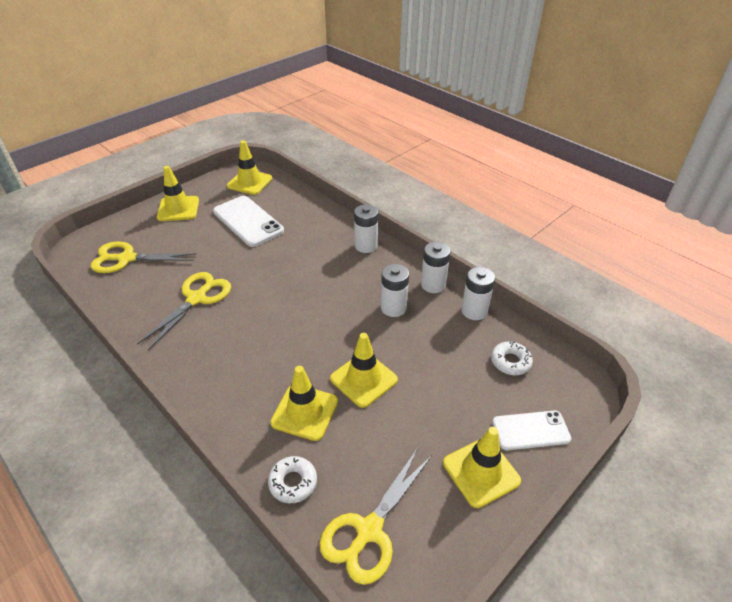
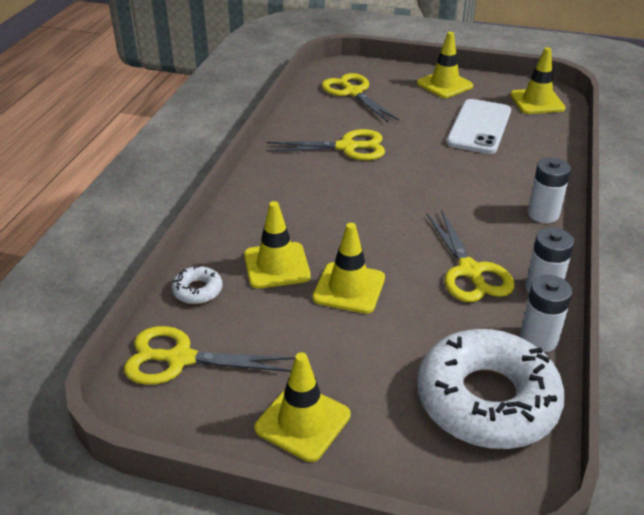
camera: 60 degrees right, 5 degrees down
white battery [381,264,409,317] -> yellow scissors [427,209,514,302]
white donut [491,341,533,375] -> white donut [417,329,565,449], size x2.43
white phone [492,410,571,450] -> none

